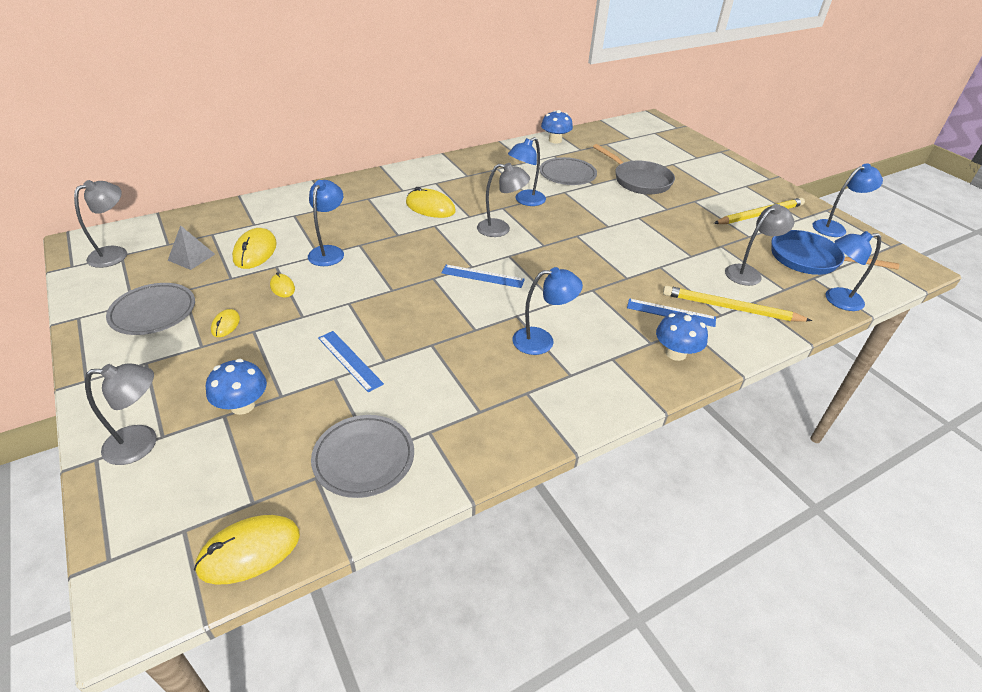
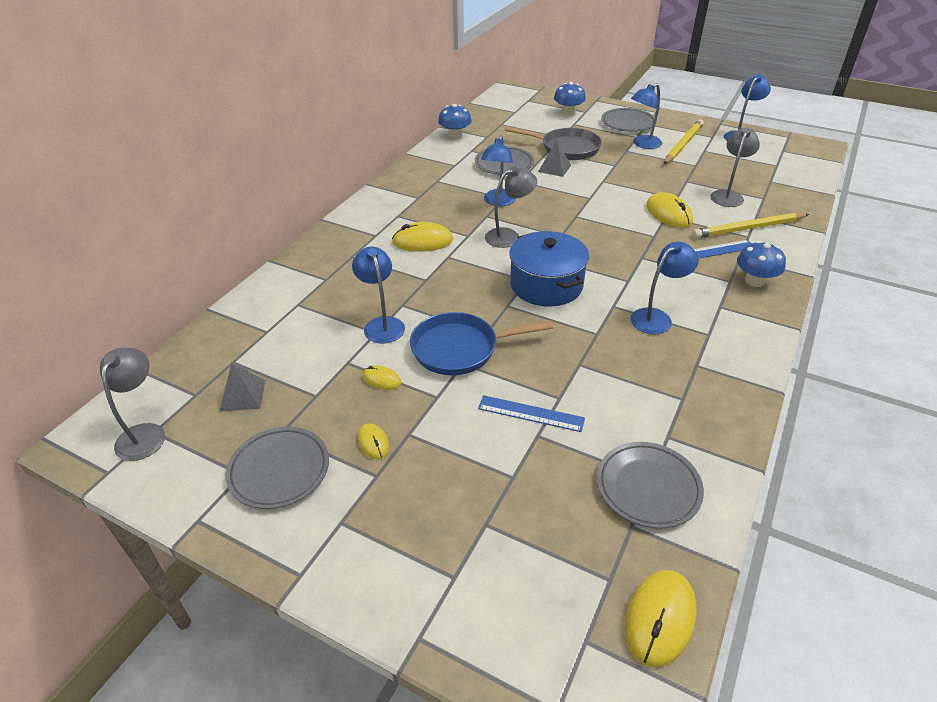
camera: 30 degrees left, 0 degrees up
grey lamp [85,363,157,465] -> none
blue mushroom [206,359,267,415] -> blue mushroom moved to [554,82,586,116]
yellow mouse [232,228,277,269] -> yellow mouse moved to [646,192,693,228]
blue ruler [441,265,525,288] -> blue pot [509,231,589,307]
blue pan [771,230,899,275] -> blue pan moved to [410,312,554,375]
blue lamp [826,231,881,311] -> blue lamp moved to [631,83,662,149]
none -> grey pyramid [538,140,571,177]
none -> grey plate [601,108,656,132]

